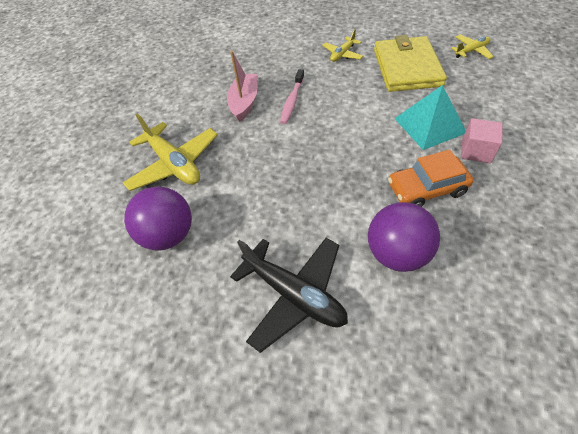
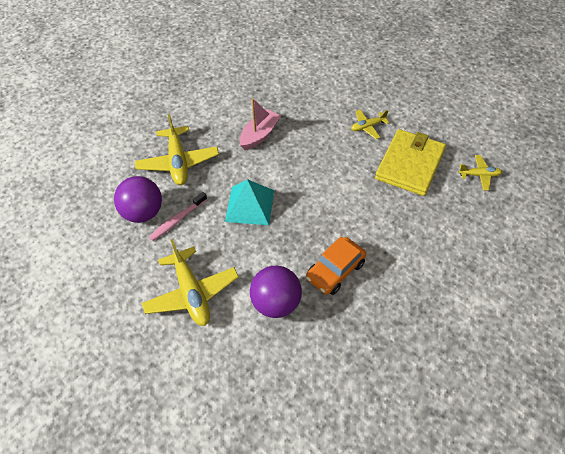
camera: 25 degrees right, 0 degrees up
black plane [230,238,348,353] -> yellow plane [142,239,239,326]
pink toothbrush [280,69,305,124] -> pink toothbrush moved to [149,192,207,241]
orange car [388,150,474,207] -> orange car turned 60 degrees counterclockwise [306,237,366,295]
turquoise pyramid [394,85,466,150] -> turquoise pyramid moved to [225,179,274,225]
pink cube [461,118,503,163] -> none

